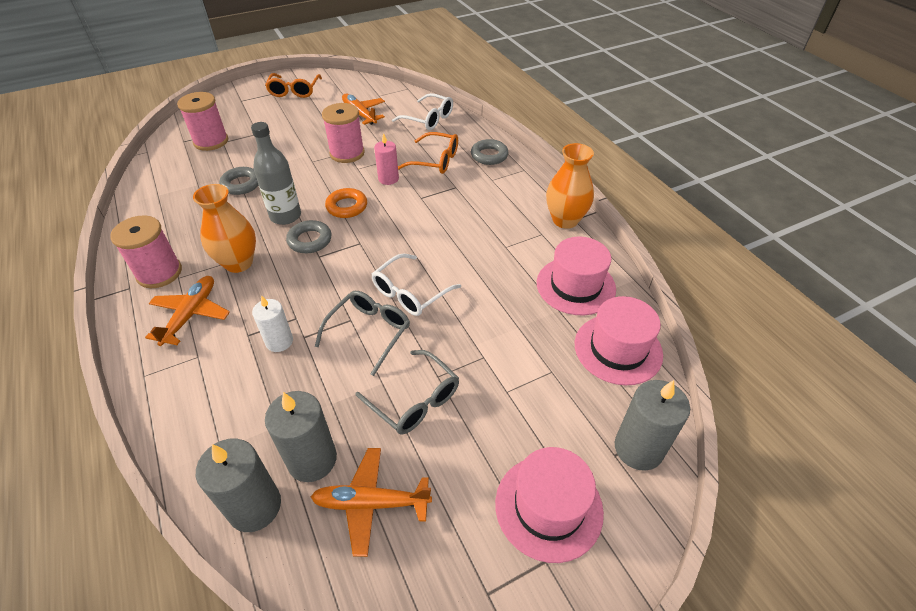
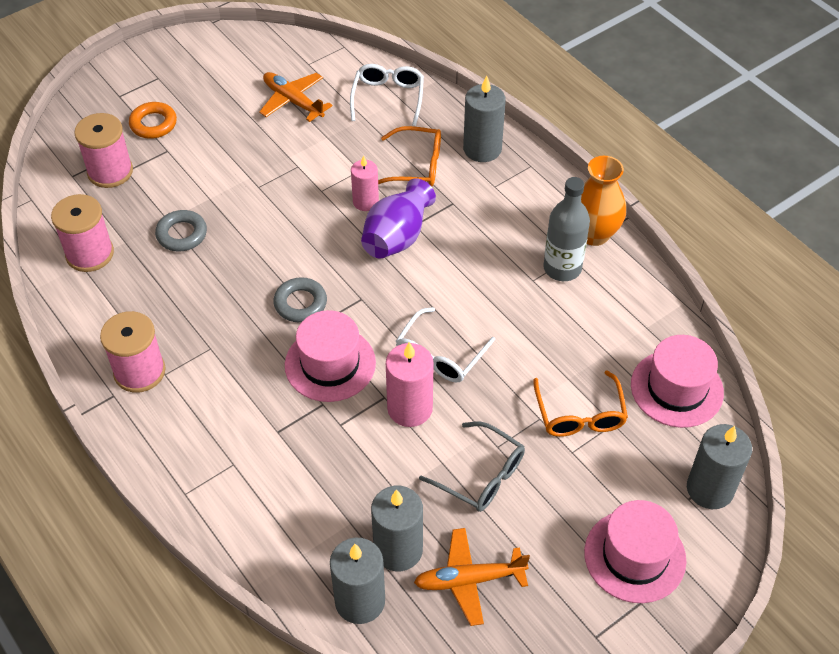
camera: 10 degrees left, 5 degrees up
orange plane [145,276,230,346] -> none
orange vase [193,184,256,273] -> none
grey bottle [251,122,301,225] -> grey bottle moved to [543,177,590,281]
white candle [252,295,293,352] -> none
orange glasses [265,73,322,98] -> orange glasses moved to [534,370,628,437]
grey glasses [315,291,410,376] -> pink candle [386,342,434,427]
pink spool [322,103,365,163] -> pink spool moved to [51,194,114,272]
orange ring [325,188,367,218] -> orange ring moved to [129,102,177,139]
white glasses [392,93,453,130] -> white glasses turned 105 degrees counterclockwise [350,64,424,126]
grey ring [471,139,509,165] -> grey candle [463,76,506,162]
pink hat [537,237,616,316] -> pink hat moved to [285,310,376,402]
none -> purple vase [361,178,436,258]

